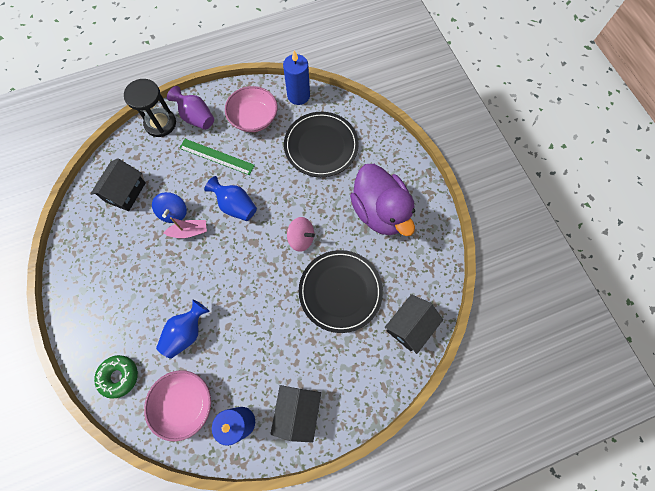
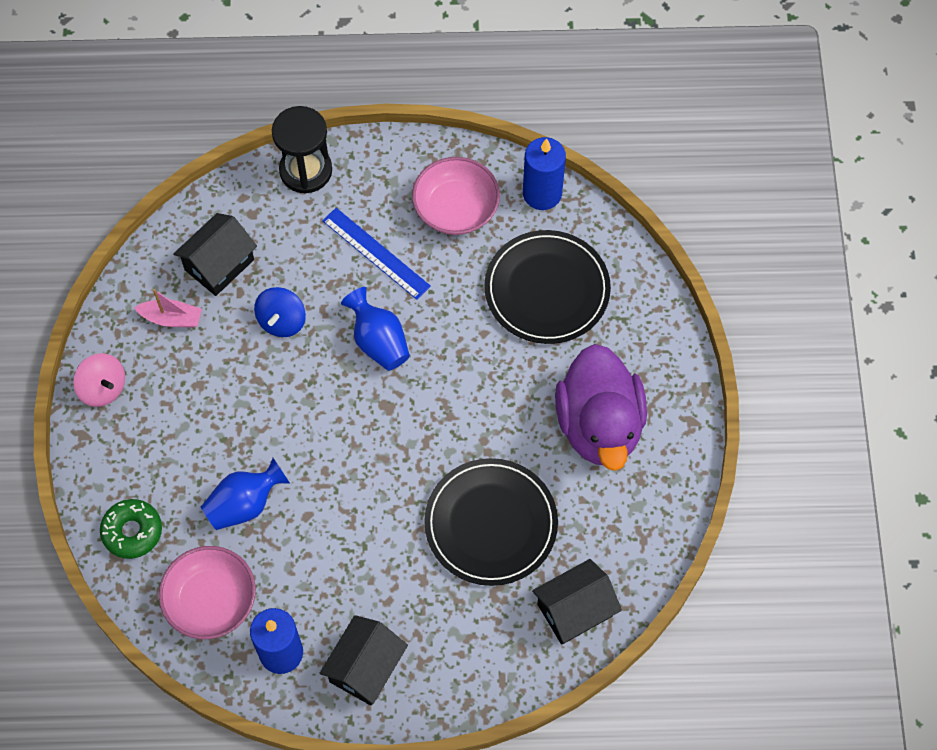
camera: 20 degrees right, 5 degrees down
pink boat [164,217,207,238] -> pink boat moved to [134,289,202,328]
purple vase [167,86,214,130] -> none
green ruler [179,139,255,175] -> blue ruler [322,208,431,300]
pink spinning top [287,217,315,252] -> pink spinning top moved to [73,353,125,407]

